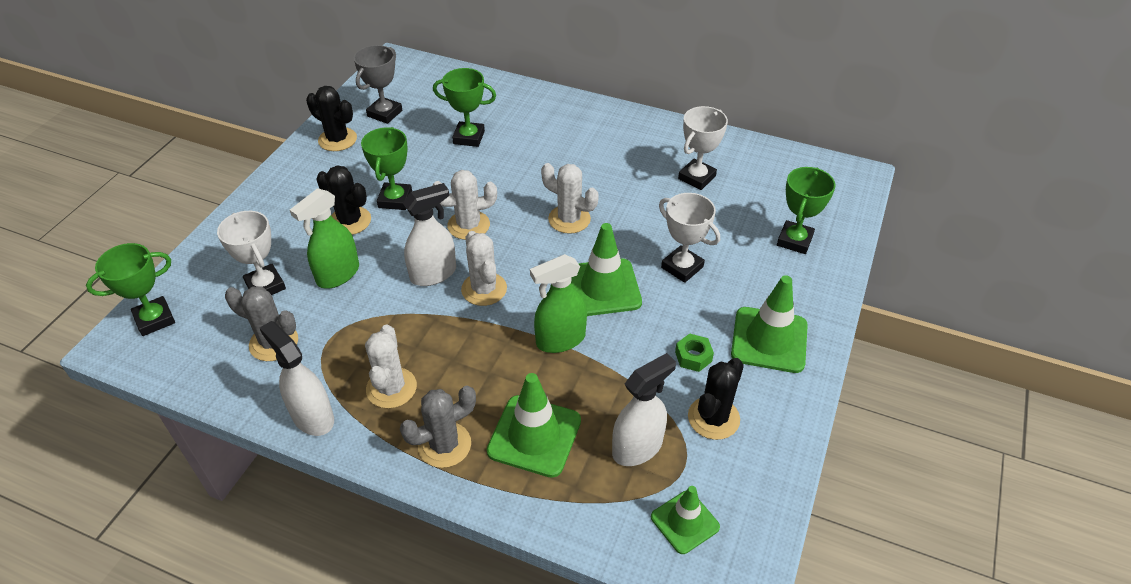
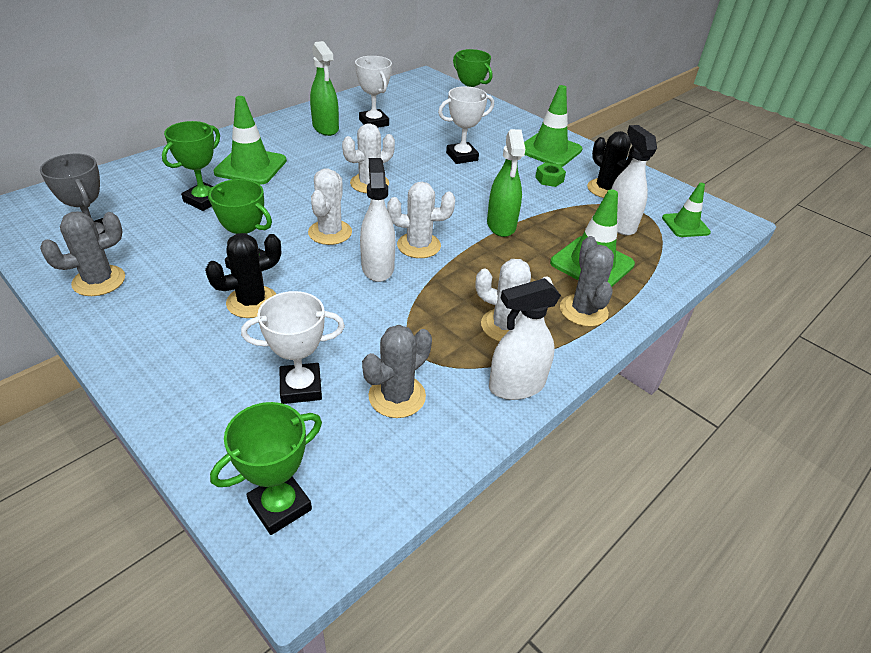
camera: 70 degrees left, 5 degrees down
green trophy [86,243,175,336] -> green trophy turned 60 degrees clockwise [210,402,322,535]
green spray bottle [290,188,359,289] -> green spray bottle moved to [310,41,339,136]
black cactus [306,86,357,151] -> grey cactus [40,212,125,296]
green traffic cone [571,223,642,316] -> green traffic cone moved to [213,96,287,185]

